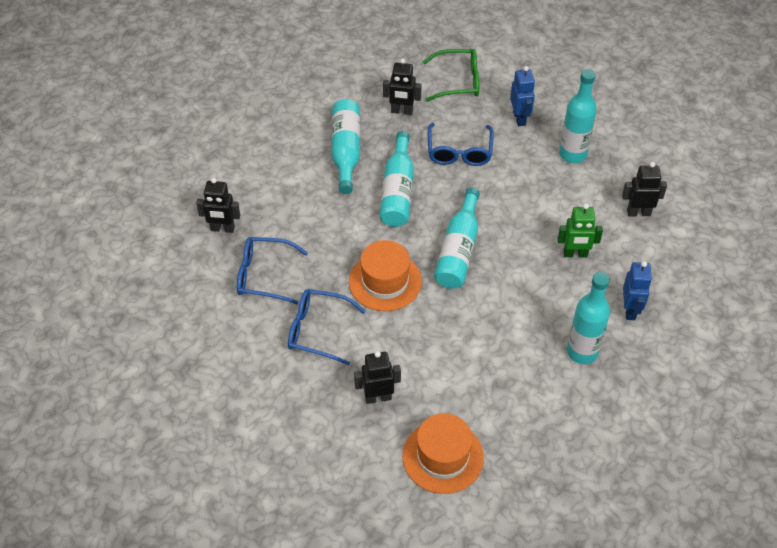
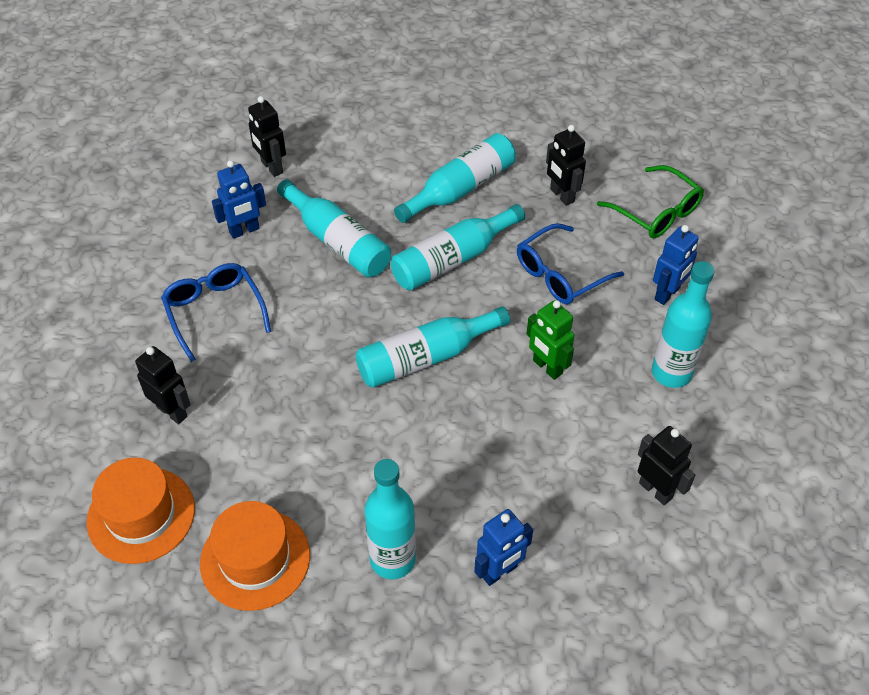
camera: 50 degrees right, 0 degrees up
blue glasses [237,237,308,305] -> blue robot [212,160,266,239]
orange hat [349,240,422,311] -> orange hat moved to [200,501,310,611]
green robot [558,204,603,258] -> green robot moved to [527,300,575,380]
none -> turquoise bottle [277,179,391,277]

